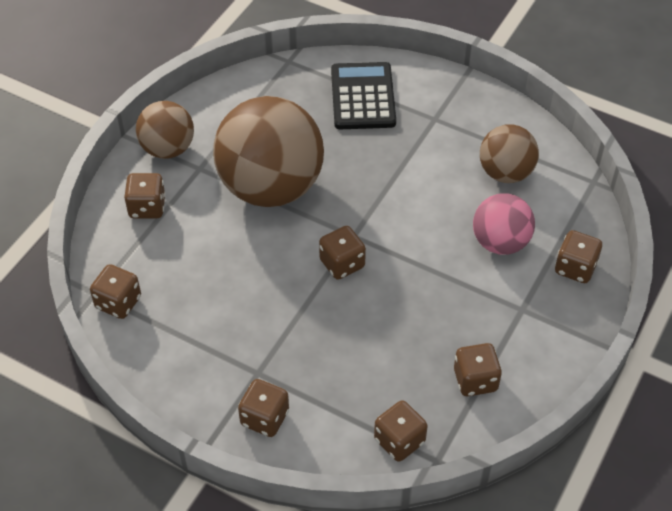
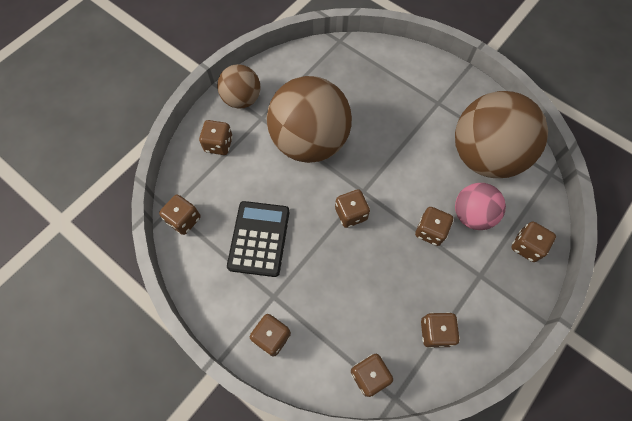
camera: 10 degrees right, 15 degrees up
black calculator [331,62,396,129] -> black calculator moved to [227,201,290,277]
brown ball [480,125,539,183] -> brown ball [455,91,548,178], size x1.83
none -> brown dice [415,207,453,246]

